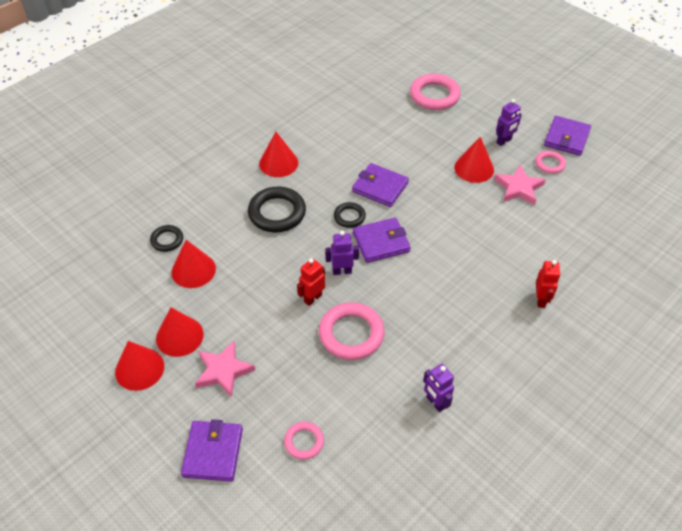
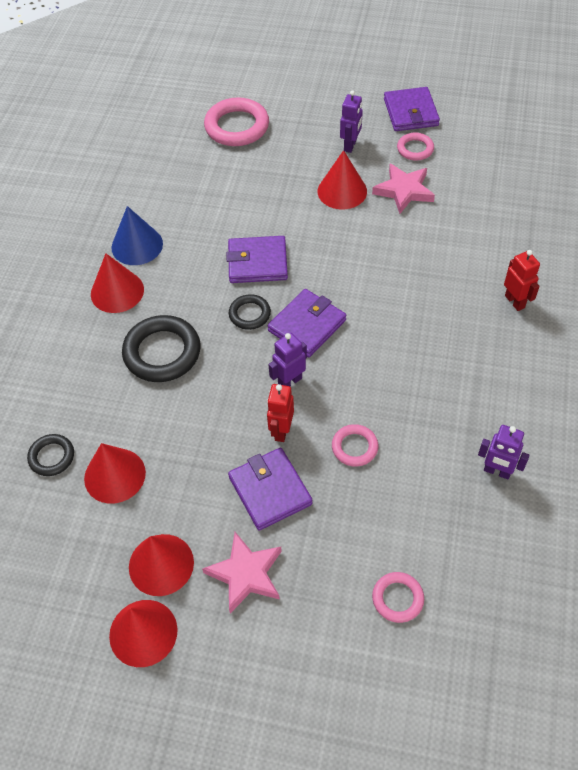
camera: 30 degrees left, 5 degrees up
purple wallet [181,419,243,482] -> purple wallet moved to [228,448,313,531]
pink ring [319,302,385,360] -> pink ring [332,424,379,467], size x0.55
none -> blue cone [111,206,163,265]

